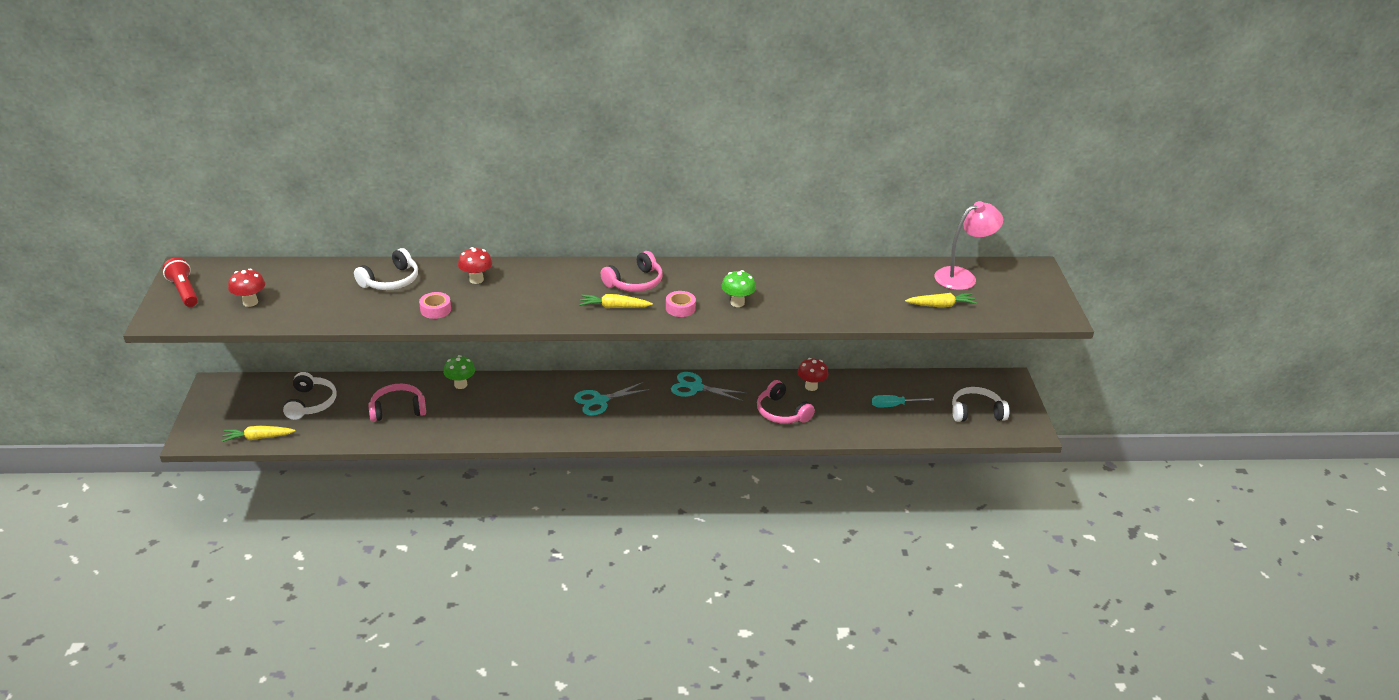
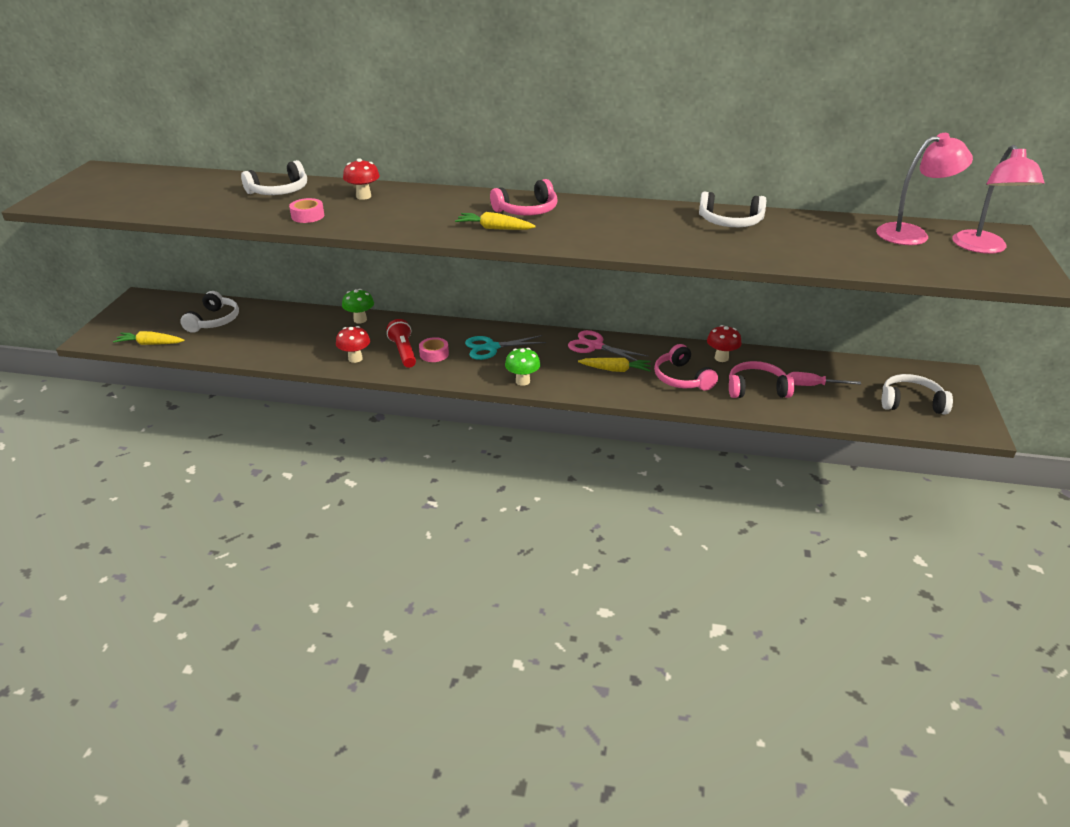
camera: 15 degrees right, 0 degrees up
red flashlight [162,257,198,307] -> red flashlight moved to [386,319,416,368]
red mushroom [228,269,265,307] -> red mushroom moved to [336,326,370,363]
pink headphones [368,384,426,422] -> pink headphones moved to [729,361,795,398]
pink tape [666,291,696,317] -> pink tape moved to [419,337,449,362]
turquoise scissors [671,372,746,401] -> pink scissors [568,330,649,361]
green mushroom [721,270,756,307] -> green mushroom moved to [505,348,541,386]
turquoise screwdriver [872,395,934,407] -> pink screwdriver [788,372,861,386]
yellow carrot [905,293,977,307] -> yellow carrot moved to [578,358,651,372]
none -> white headphones [699,192,766,227]
none -> pink lamp [952,145,1045,254]

